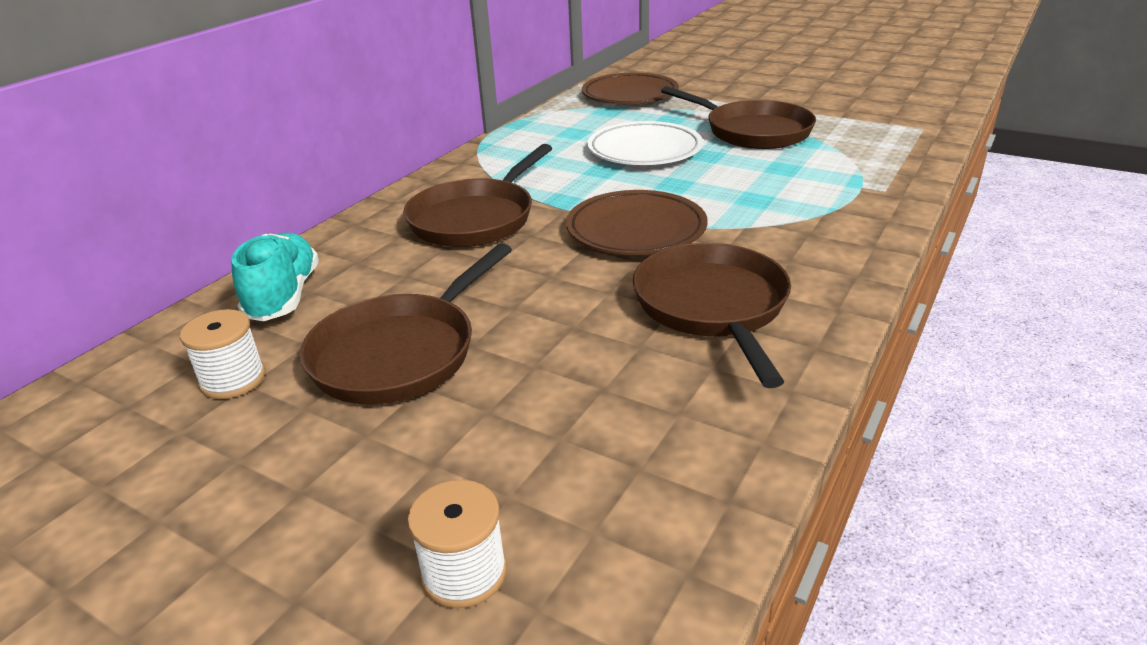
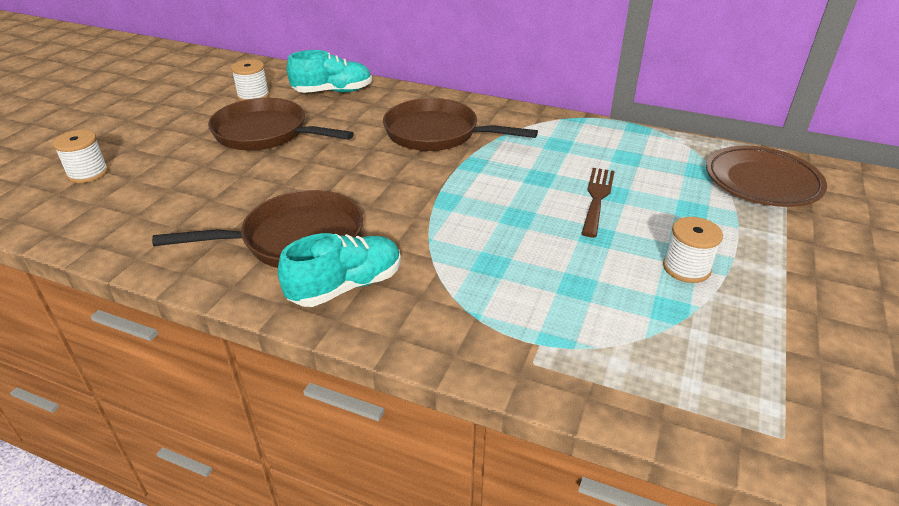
camera: 80 degrees right, 5 degrees up
brown plate [566,190,708,255] -> none
white plate [587,121,703,165] -> brown fork [581,168,615,237]
brown pan [661,86,816,149] -> white spool [663,217,723,283]
none -> turquoise shoe [278,233,401,307]

